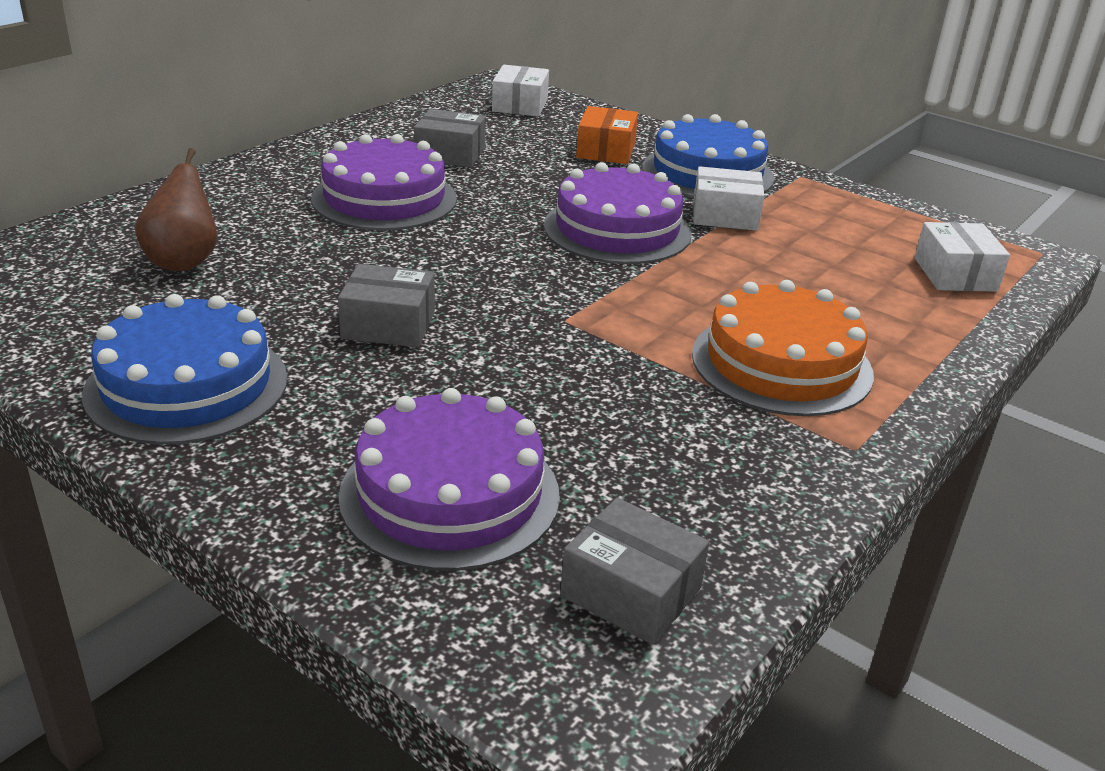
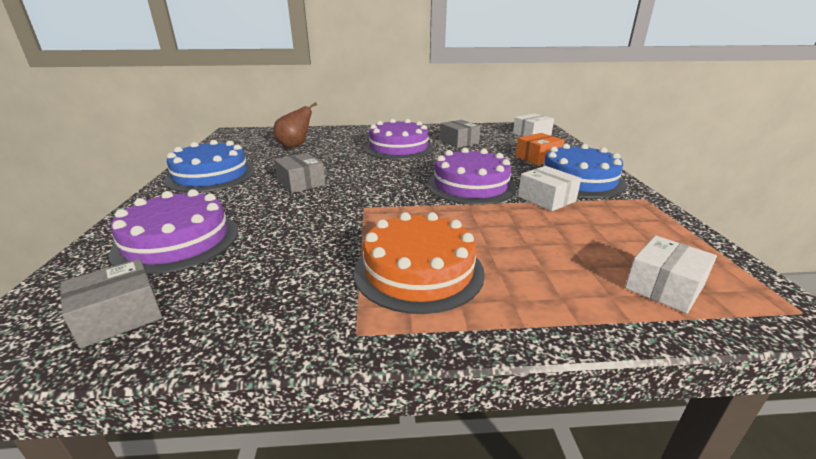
camera: 50 degrees right, 5 degrees down
grey box [560,498,710,645] -> grey box turned 60 degrees clockwise [60,259,162,348]

